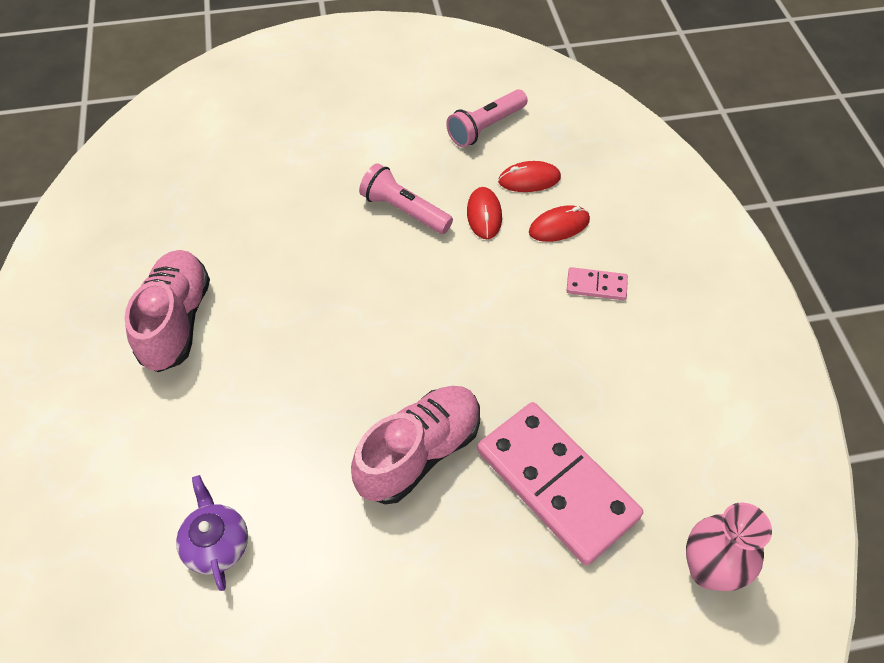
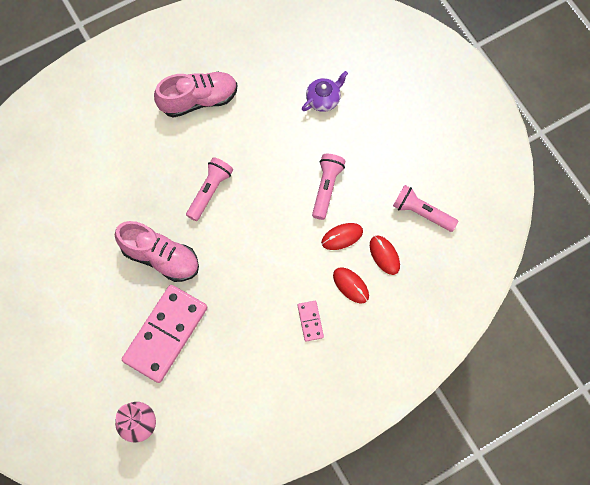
camera: 70 degrees right, 15 degrees up
purple teapot [176,475,248,591] -> purple teapot moved to [302,71,348,112]
none -> pink flashlight [186,157,233,221]

